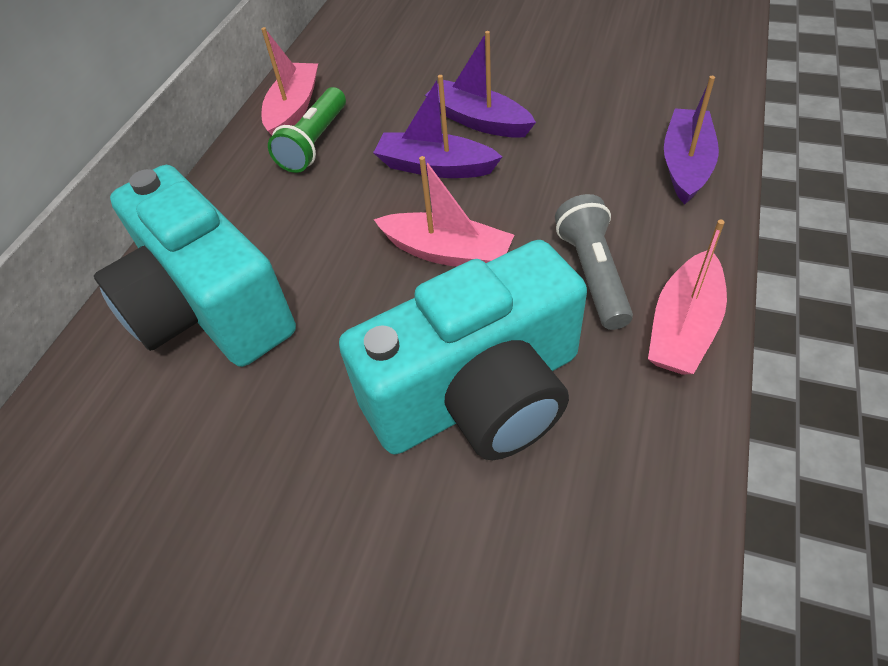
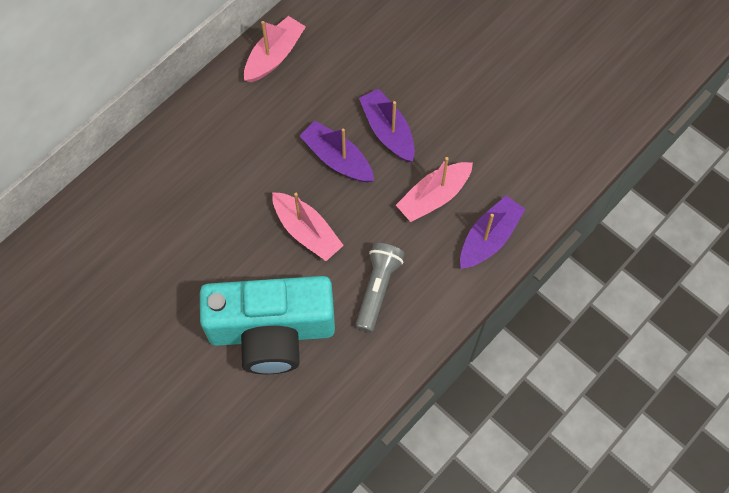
camera: 20 degrees right, 15 degrees up
turquoise camera [94,165,296,367] -> none
green flashlight [268,87,346,173] -> none
pink boat [648,219,727,375] -> pink boat moved to [396,157,473,222]

